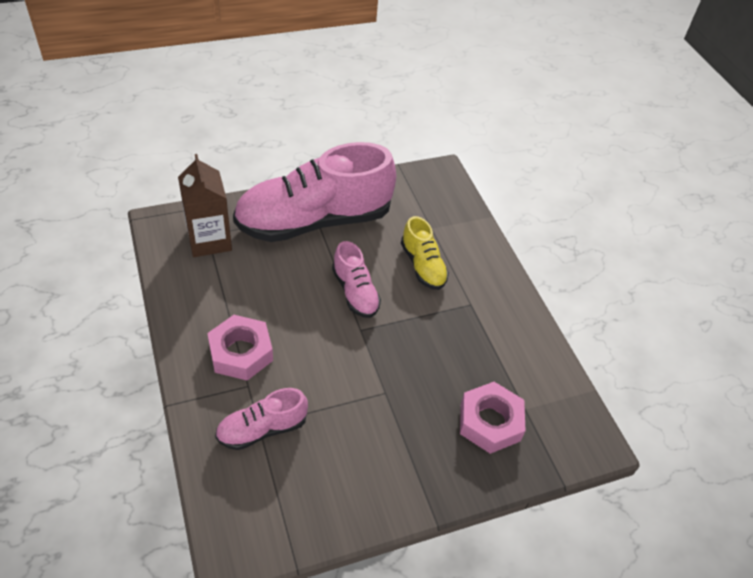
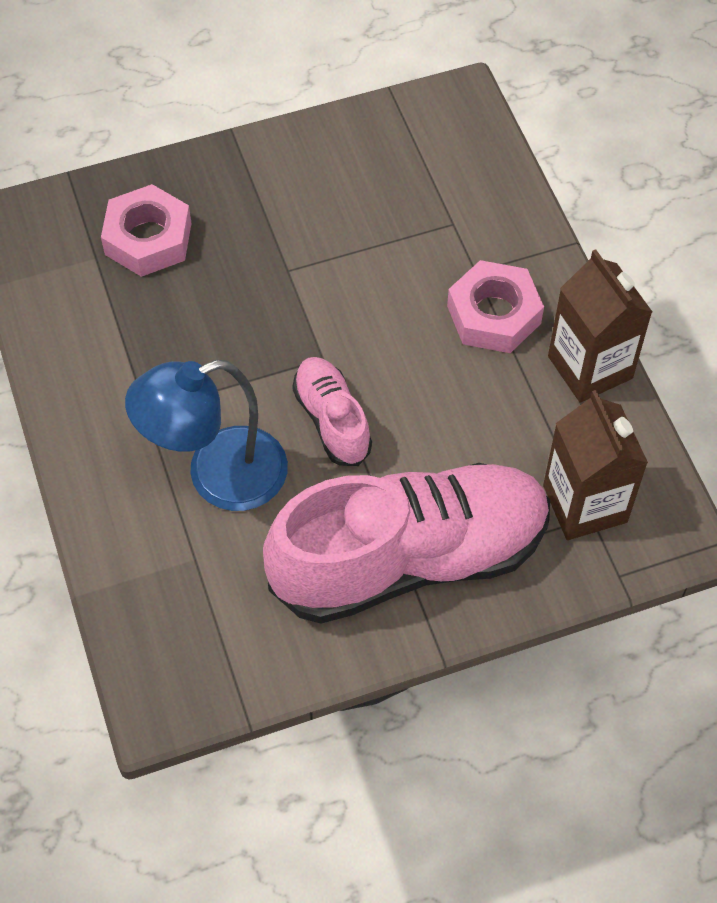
camera: 175 degrees left, 10 degrees up
pink shoe [215,388,308,450] -> none
yellow shoe [401,216,449,290] -> blue lamp [125,360,288,511]
none -> brown carton [548,249,652,403]

